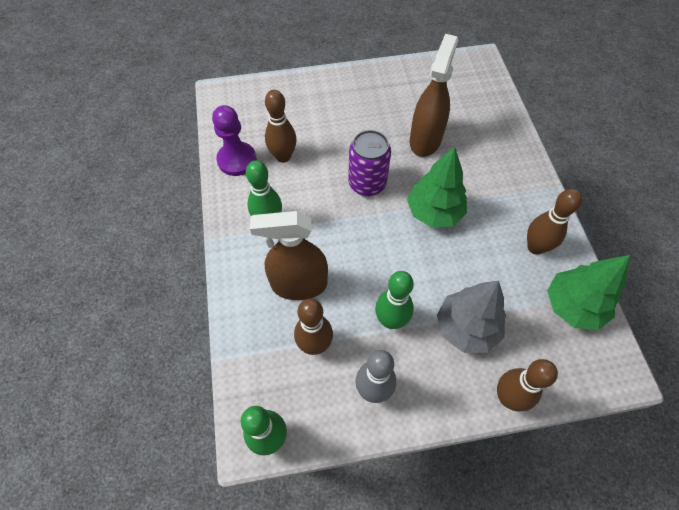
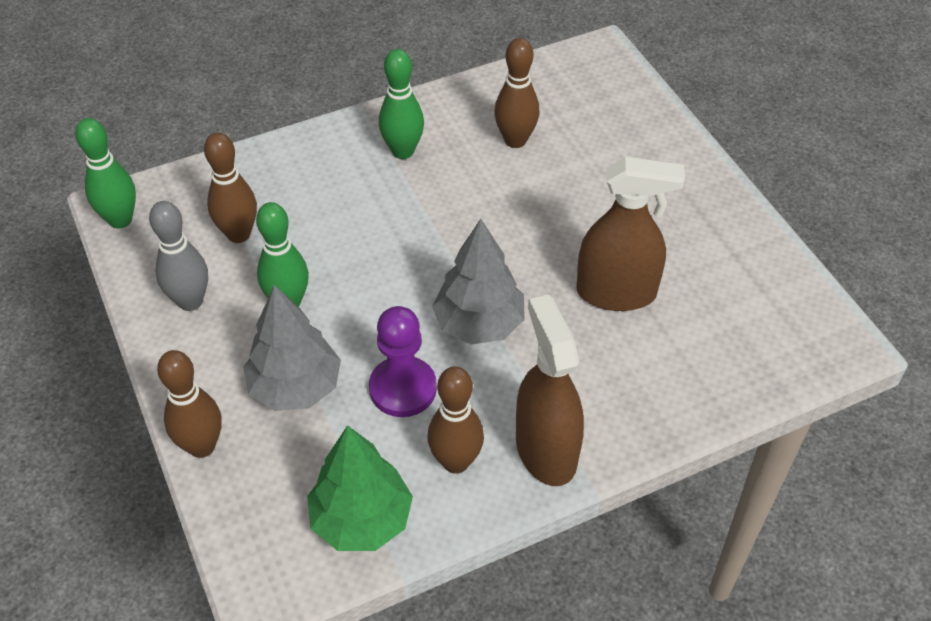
camera: 75 degrees right, 10 degrees down
purple pawn [212,105,256,176] -> purple pawn moved to [369,306,437,417]
brown spray bottle [250,211,328,300] -> brown spray bottle moved to [516,294,584,486]
purple can [348,130,391,196] -> none
green tree [407,147,467,228] -> grey tree [432,219,525,344]

